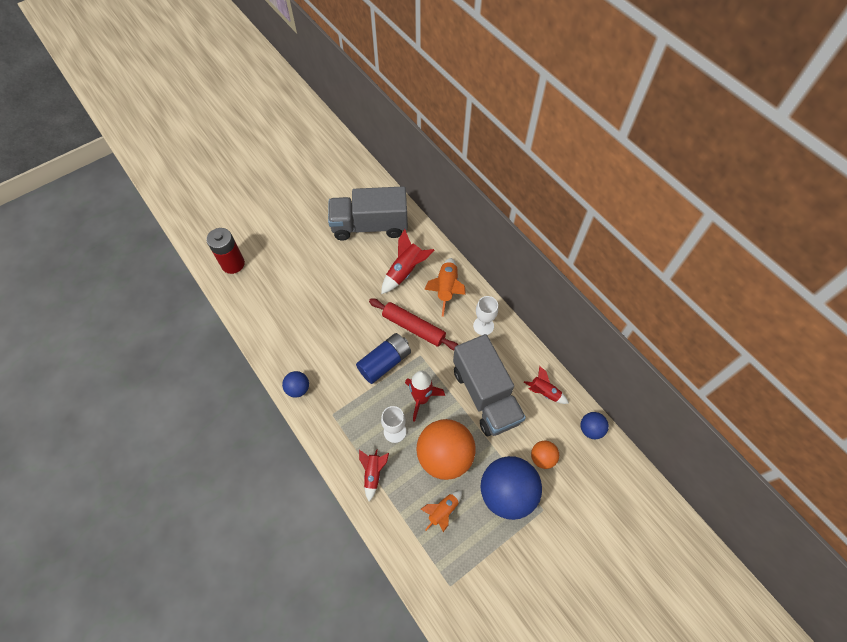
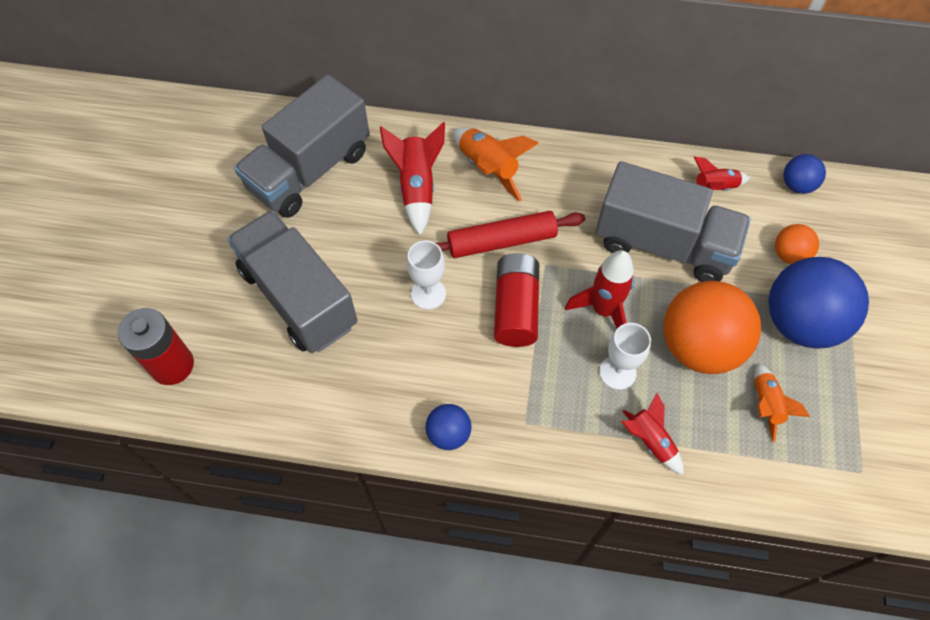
camera: 45 degrees left, 0 degrees up
blue battery [356,333,411,384] -> red battery [494,253,539,347]
white goblet [473,296,498,335] -> white goblet moved to [407,241,446,310]
none -> grey truck [227,210,358,353]

